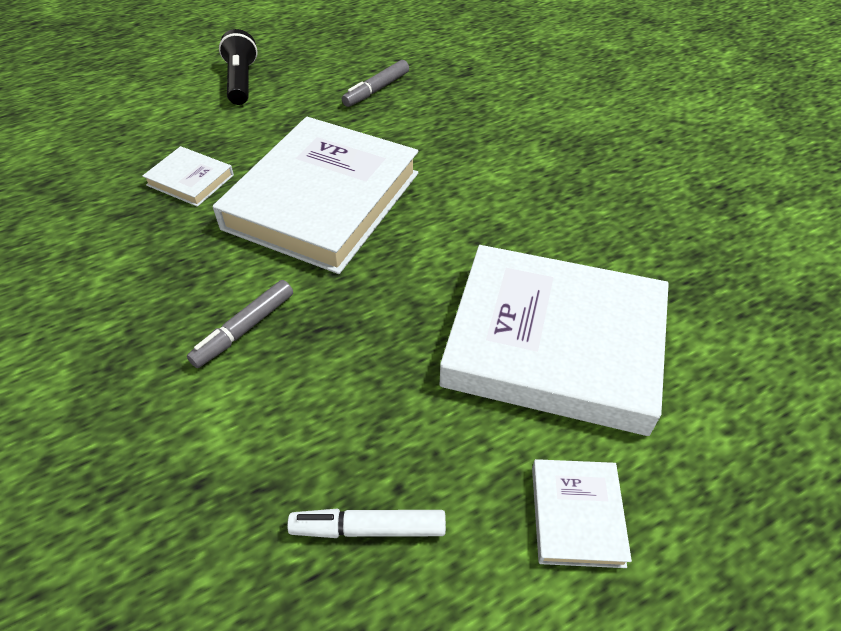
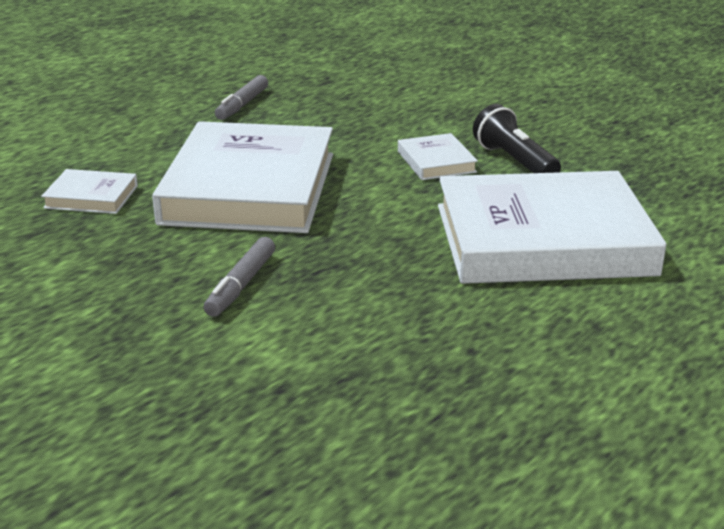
camera: 20 degrees left, 20 degrees down
black flashlight [219,29,258,105] -> black flashlight moved to [473,104,561,173]
white marker [287,509,446,538] -> none
white book [532,459,632,568] -> white book moved to [398,133,478,180]

